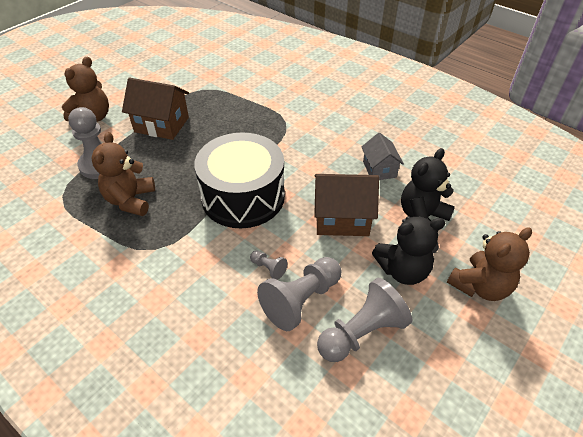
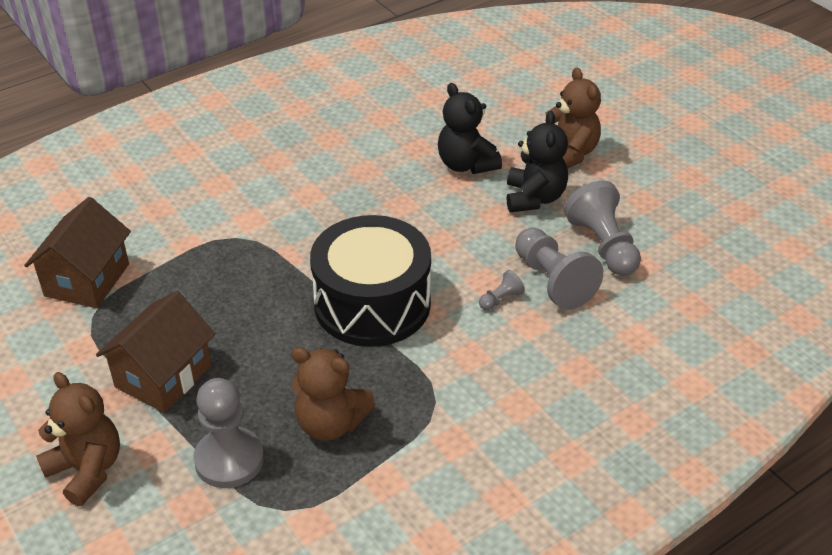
camera: 75 degrees left, 5 degrees down
brown house [314,174,379,236] -> brown house moved to [24,197,131,308]
grey house [362,132,404,180] -> none

